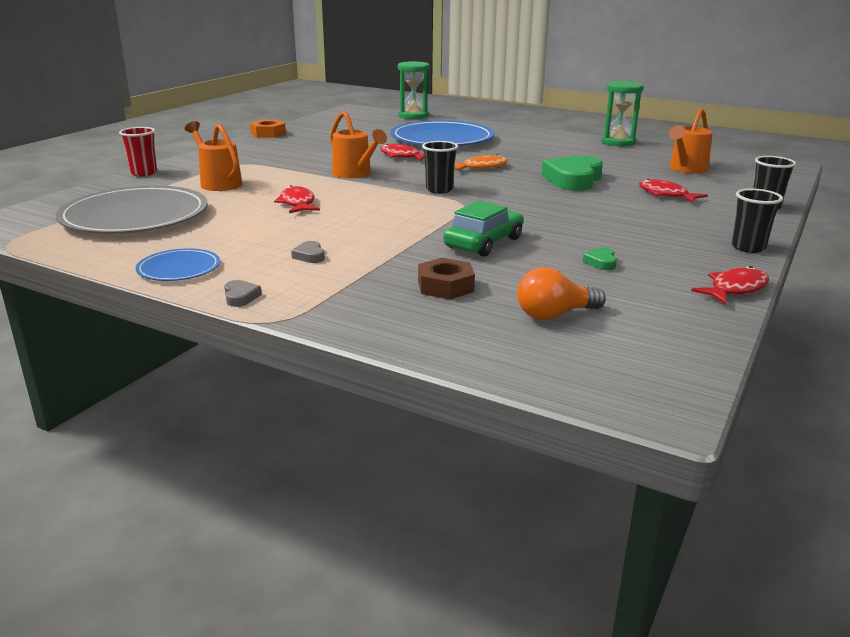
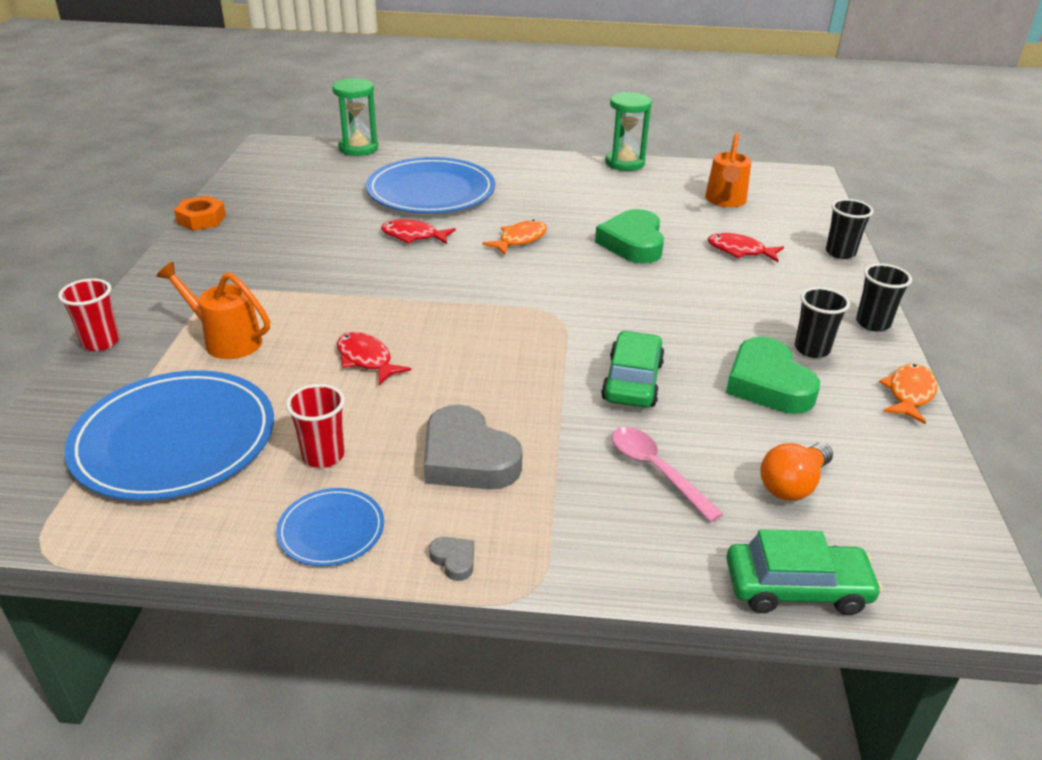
camera: 25 degrees left, 10 degrees up
grey plate [56,185,208,234] -> blue plate [65,370,274,501]
grey heart [291,241,325,263] -> grey heart [424,404,523,490], size x2.41
orange watering can [330,111,387,178] -> none
brown nut [418,258,475,299] -> pink spoon [612,427,723,522]
black cup [422,141,458,194] -> black cup moved to [795,287,850,358]
green heart [583,247,617,270] -> green heart [726,337,820,414], size x2.41
red fish [691,266,769,304] -> orange fish [879,364,937,424]
none -> red cup [286,384,345,468]
none -> green car [726,529,882,615]

